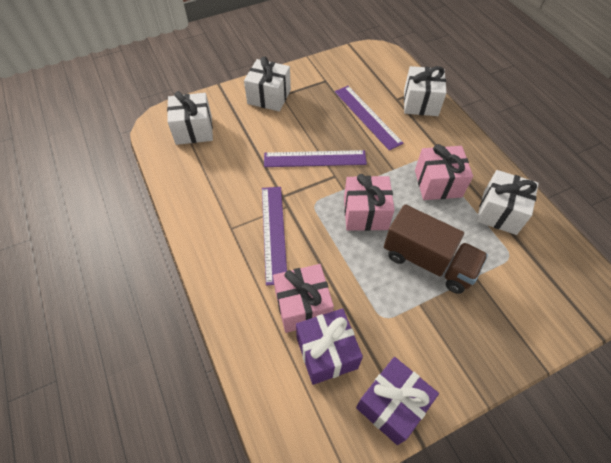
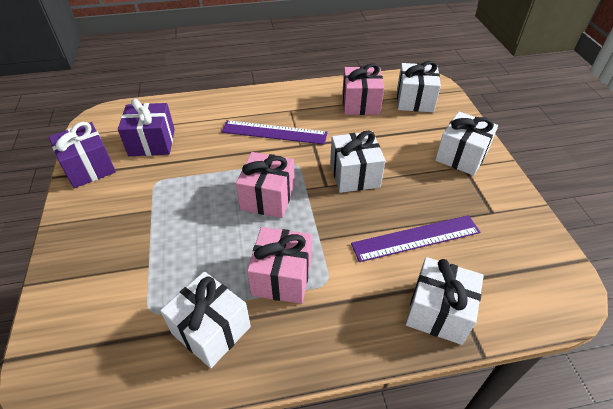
camera: 105 degrees right, 10 degrees down
purple ruler [264,150,367,167] -> white gift [330,131,385,193]
pink gift [273,264,334,333] -> pink gift moved to [342,63,384,115]
brown truck [384,204,488,294] -> none

